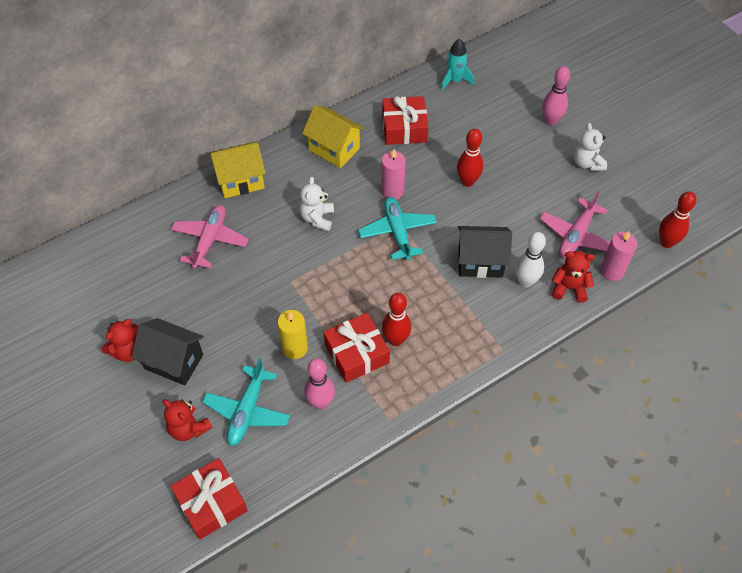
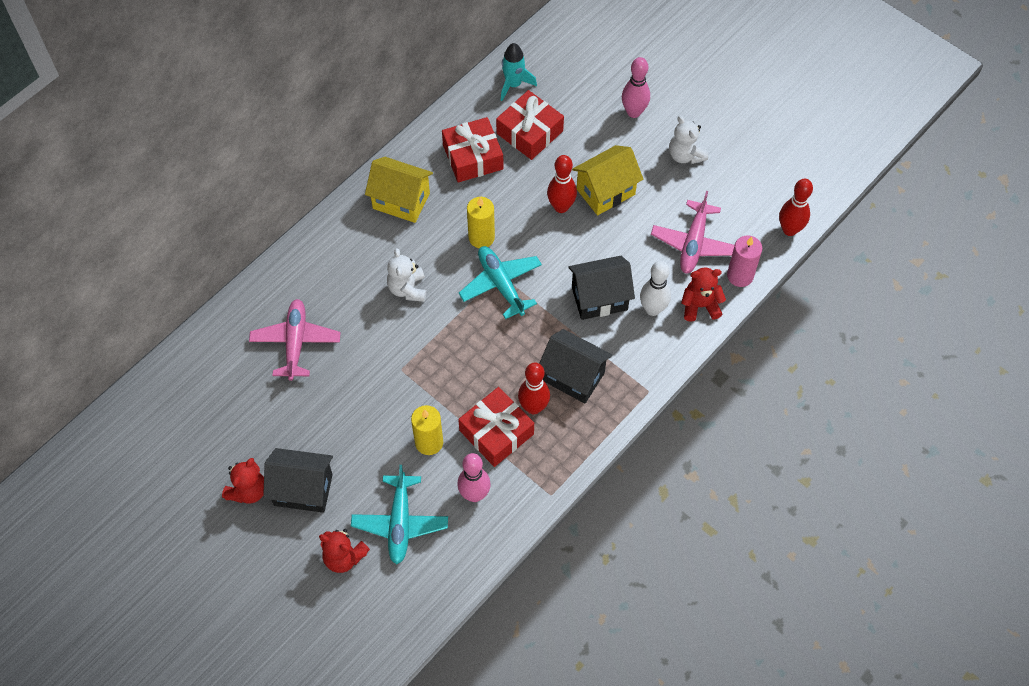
camera: 15 degrees left, 5 degrees up
red gift [171,458,248,540] -> red gift moved to [496,90,564,160]
yellow house [210,142,266,198] -> yellow house moved to [572,145,643,215]
pink candle [381,149,406,200] -> yellow candle [467,197,495,248]
none -> black house [539,329,612,403]

